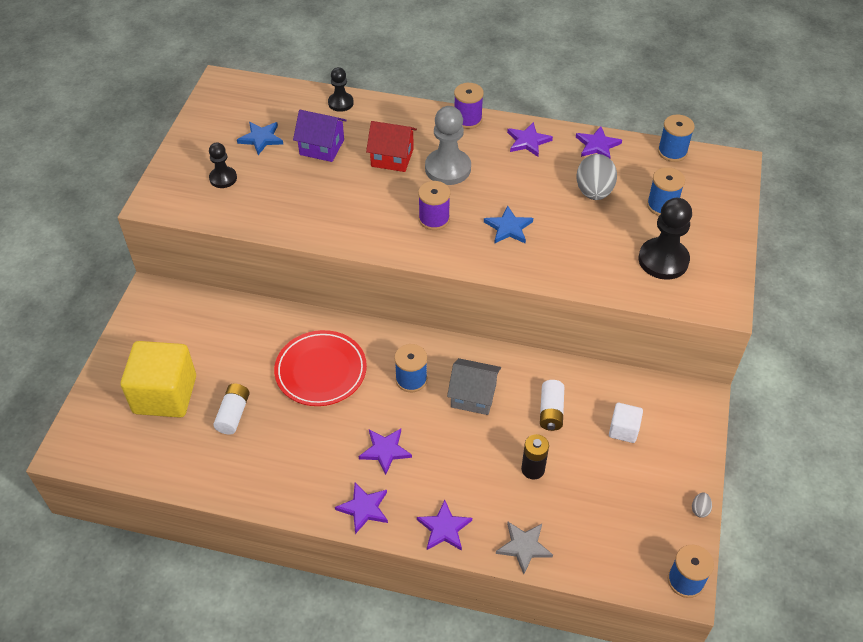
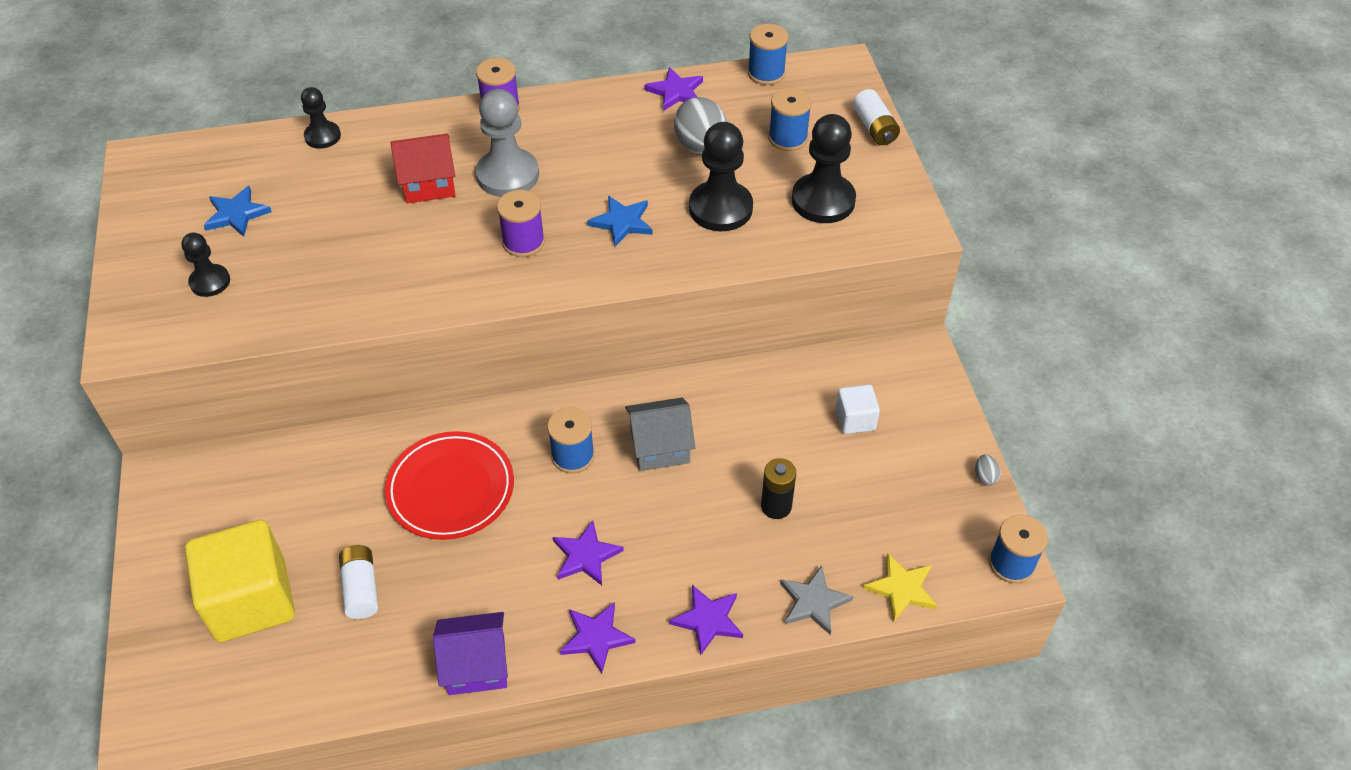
camera: 25 degrees left, 0 degrees up
purple house [293,110,347,162] -> purple house moved to [433,612,508,695]
purple star [507,122,553,157] -> none
white battery [540,380,564,431] -> white battery moved to [853,89,900,145]
none -> black pawn [689,122,753,231]
none -> yellow star [863,553,937,622]

